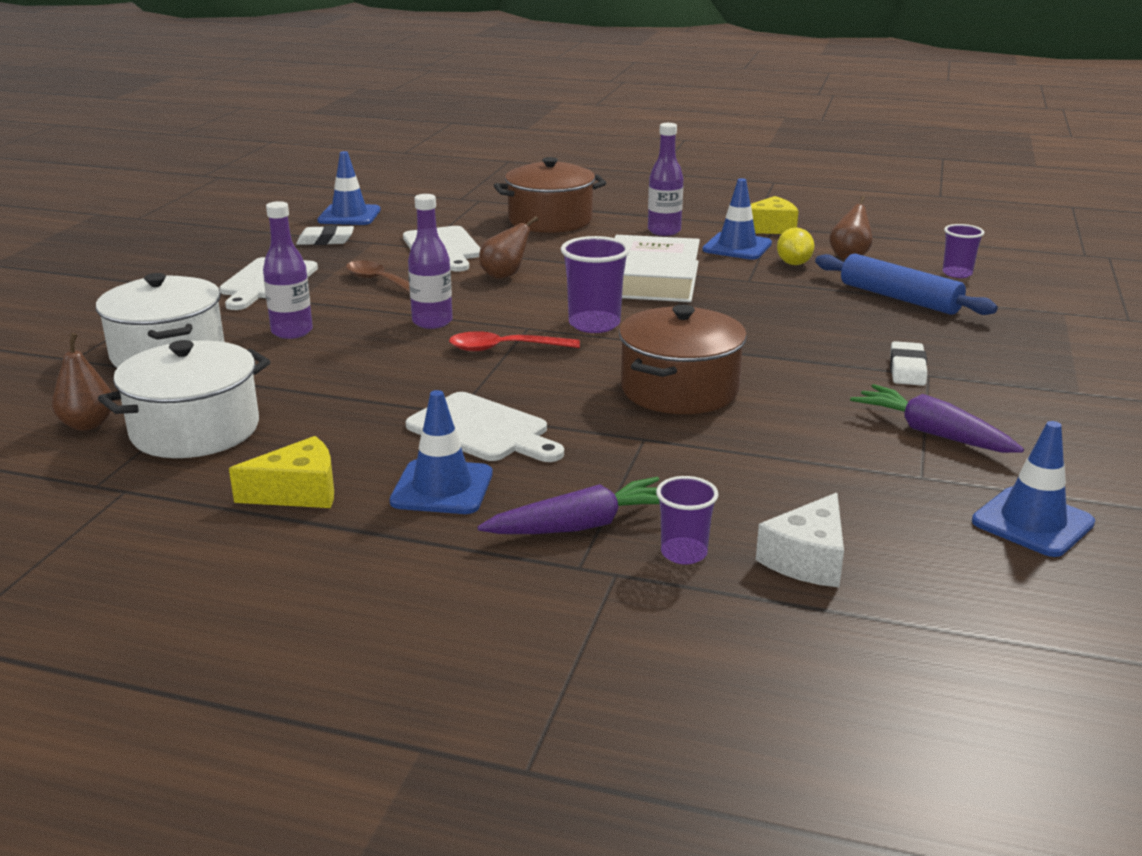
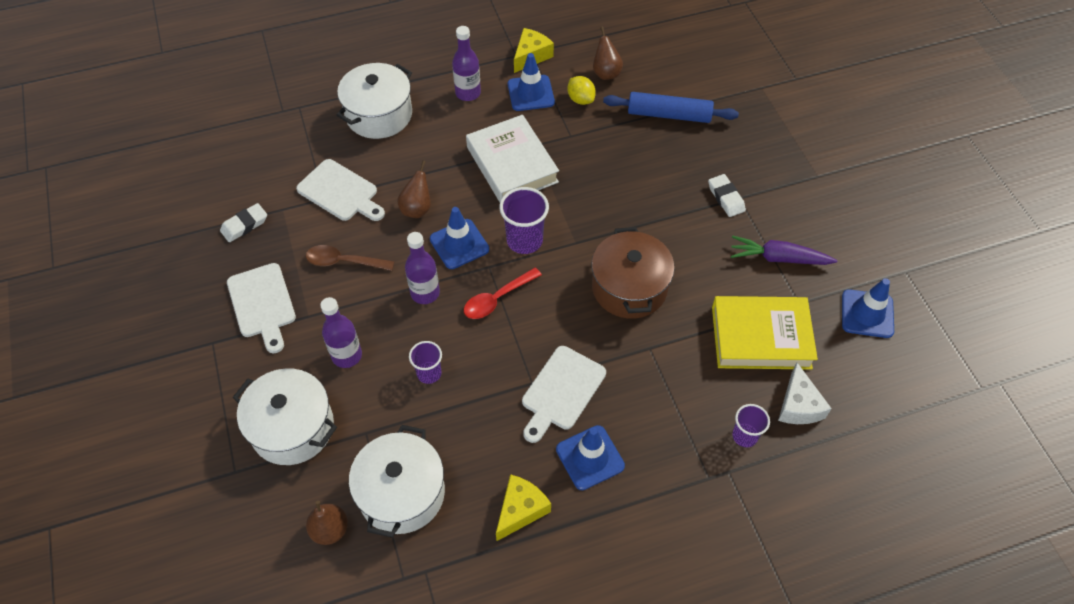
camera: 35 degrees left, 30 degrees up
blue traffic cone [317,151,381,225] -> blue traffic cone moved to [430,207,489,269]
white cutting board [405,392,564,462] -> white cutting board turned 120 degrees clockwise [522,346,606,443]
purple carrot [477,477,660,534] -> none
brown pot [494,157,606,233] -> white pot [336,63,412,139]
purple cup [943,224,984,278] -> purple cup moved to [409,341,442,384]
none -> yellow book [712,296,818,370]

